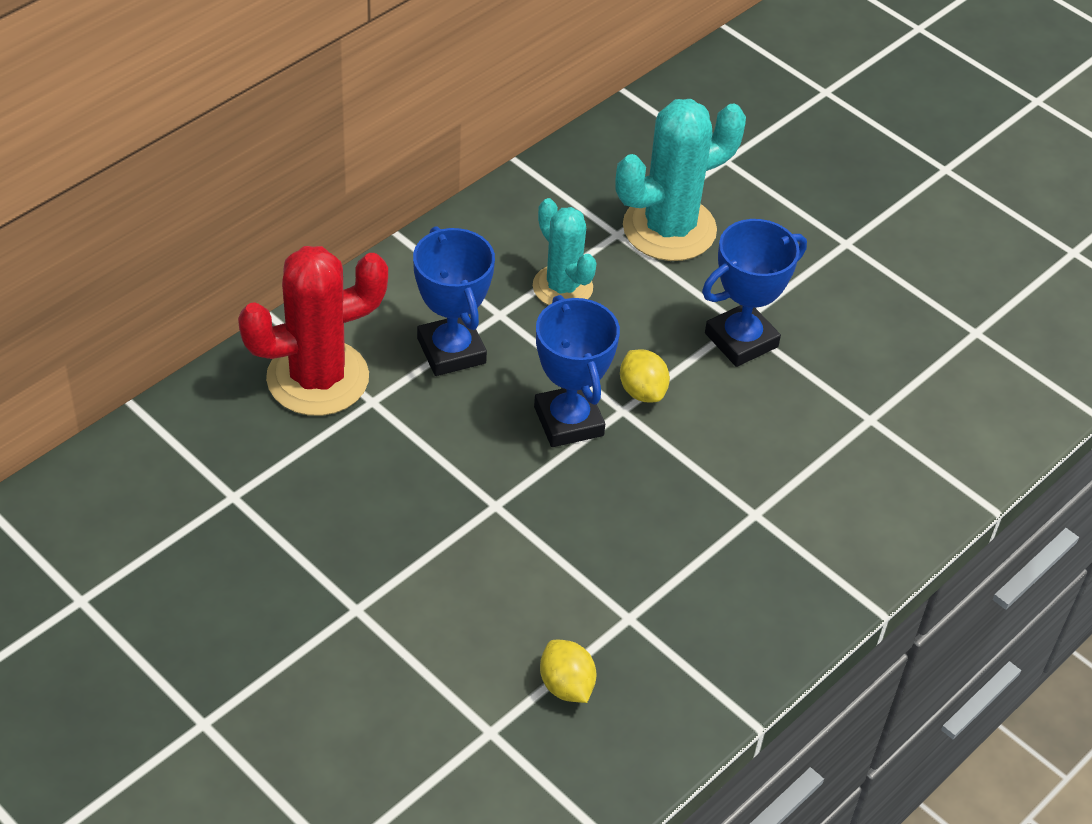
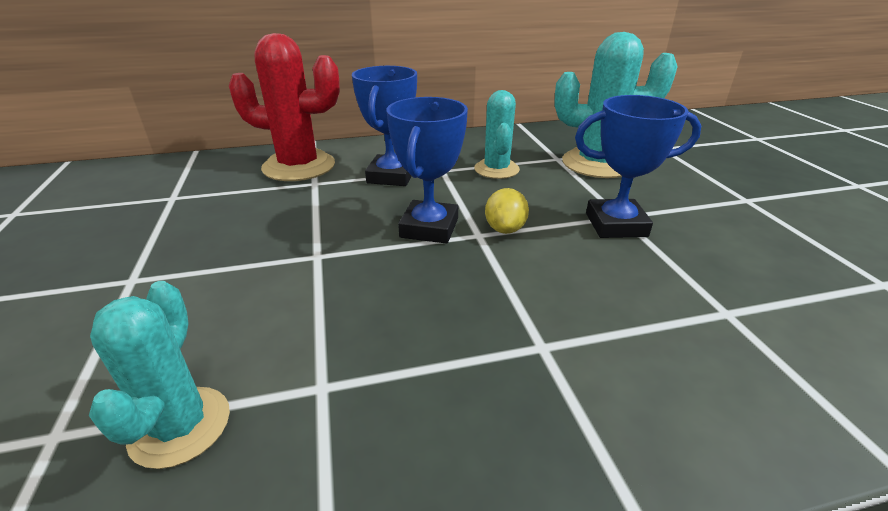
camera: 35 degrees right, 15 degrees down
yellow lemon [540,640,596,703] -> turquoise cactus [89,281,230,469]

